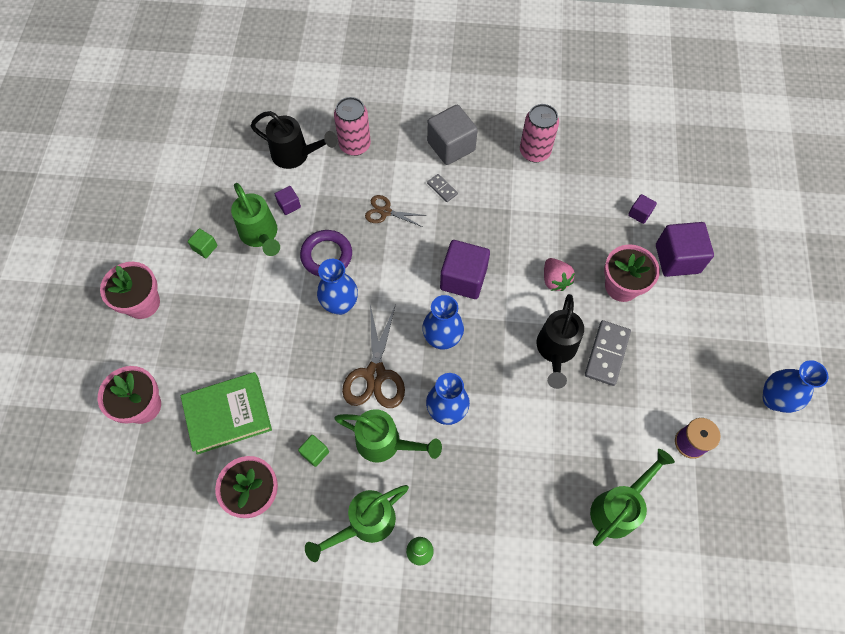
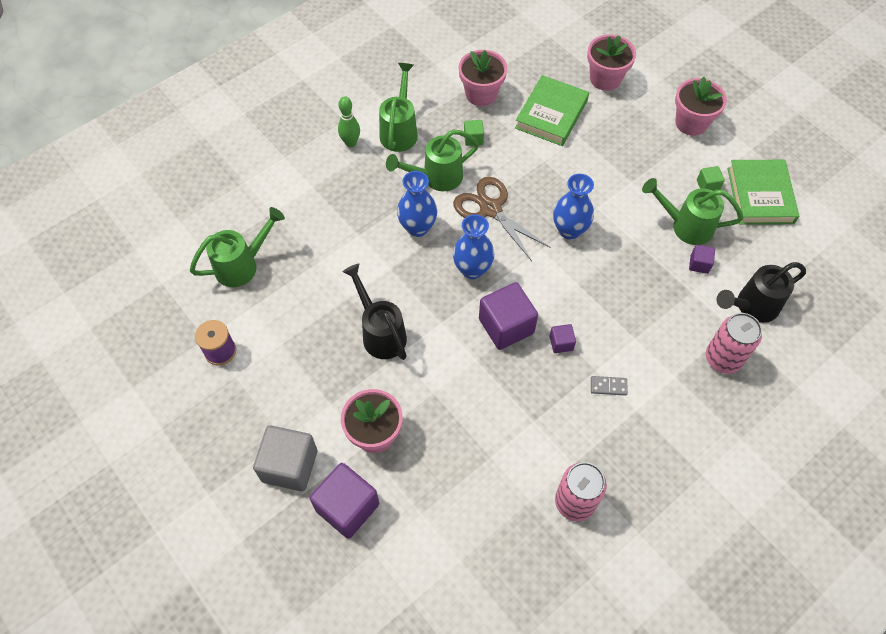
camera: 135 degrees right, 5 degrees down
purple ring [300,230,352,277] -> none
brown scissors [365,195,427,227] -> none
grey cube [427,104,478,165] -> grey cube moved to [253,425,317,491]
pink strawberry [544,258,575,291] -> none
grey domino [585,320,631,386] -> none
green watering can [590,449,675,546] -> green watering can turned 120 degrees counterclockwise [190,207,285,287]
purple cube [628,194,657,224] -> purple cube moved to [549,324,576,353]
blue vase [763,360,828,413] -> none
none -> green book [727,160,799,225]

